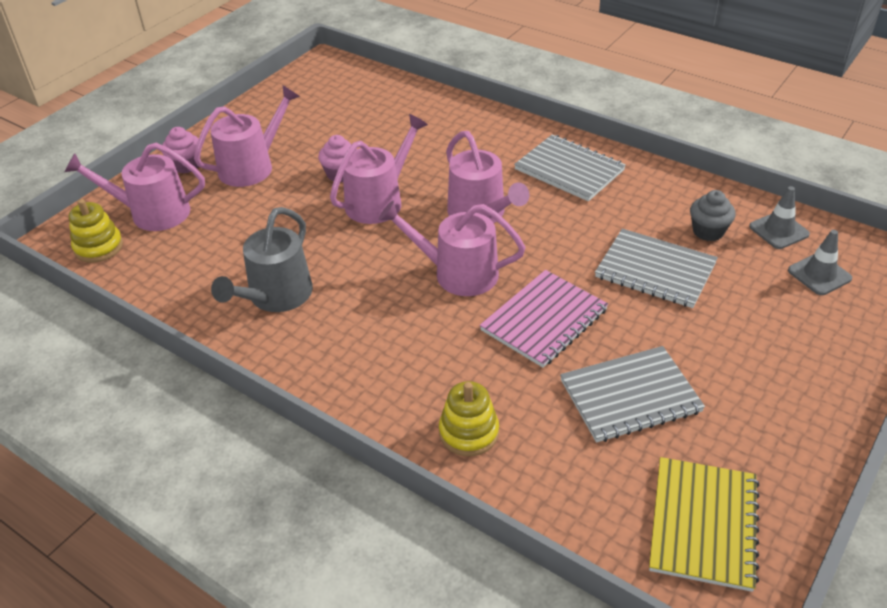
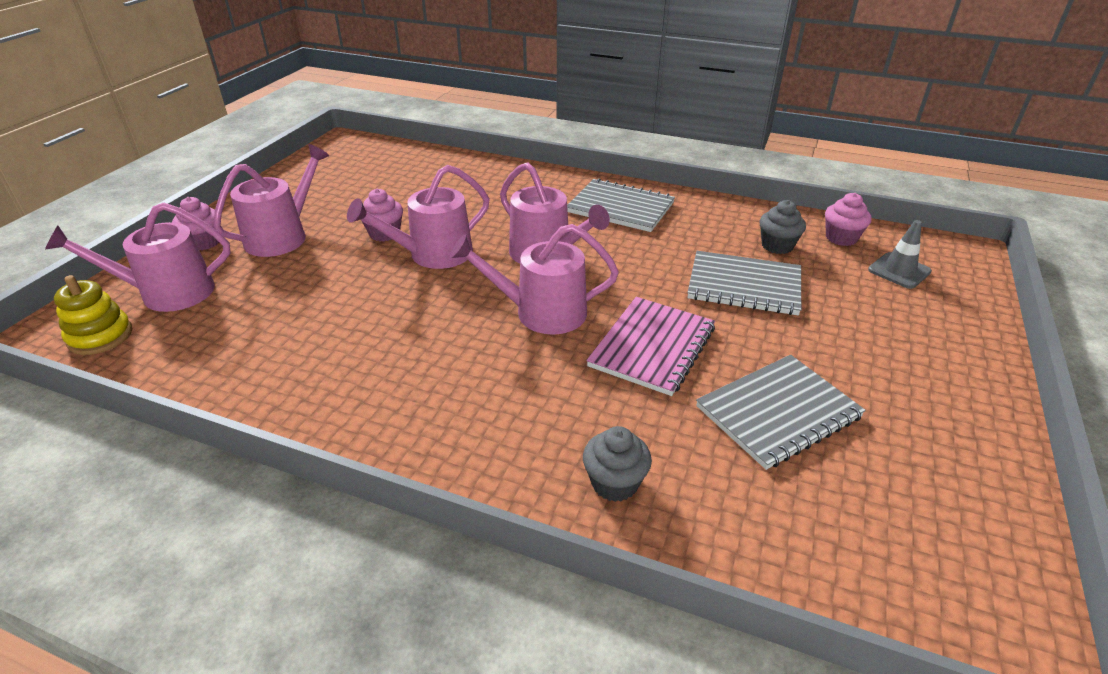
camera: 15 degrees left, 5 degrees down
grey watering can [211,207,313,312] -> none
pink watering can [330,114,428,224] -> pink watering can turned 150 degrees counterclockwise [347,165,490,269]
yellow stacking toy [439,381,499,456] -> grey cupcake [583,426,652,502]
yellow notebook [649,457,759,592] -> none
grey traffic cone [749,186,810,249] -> pink cupcake [825,193,872,246]

